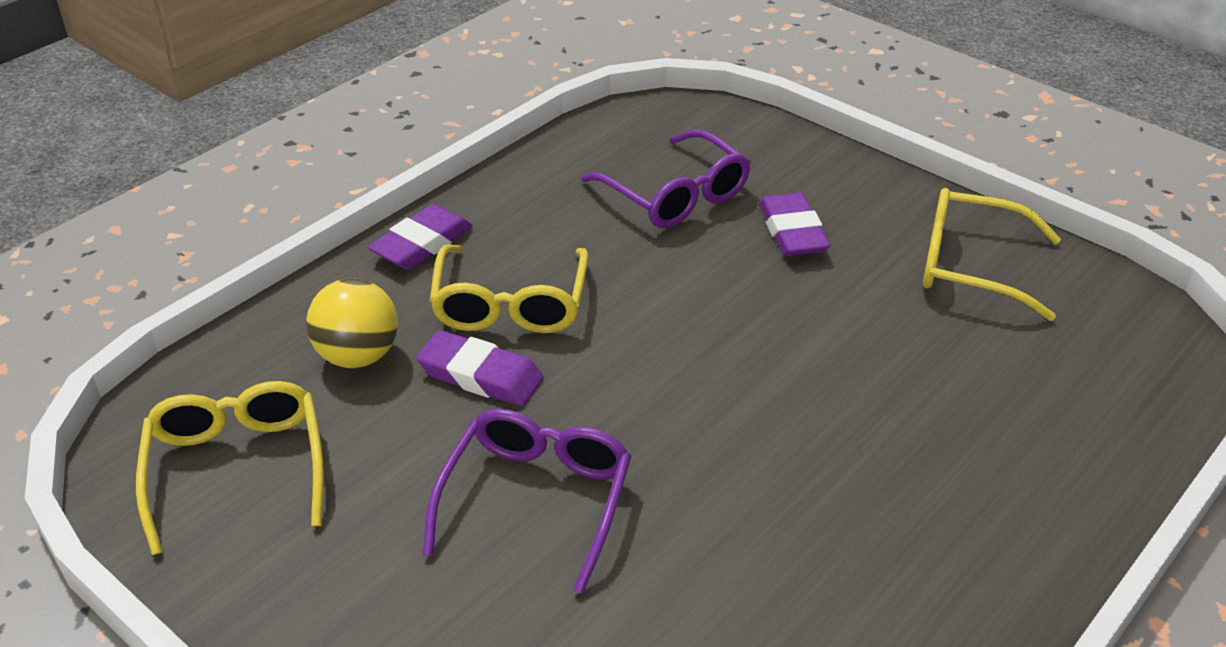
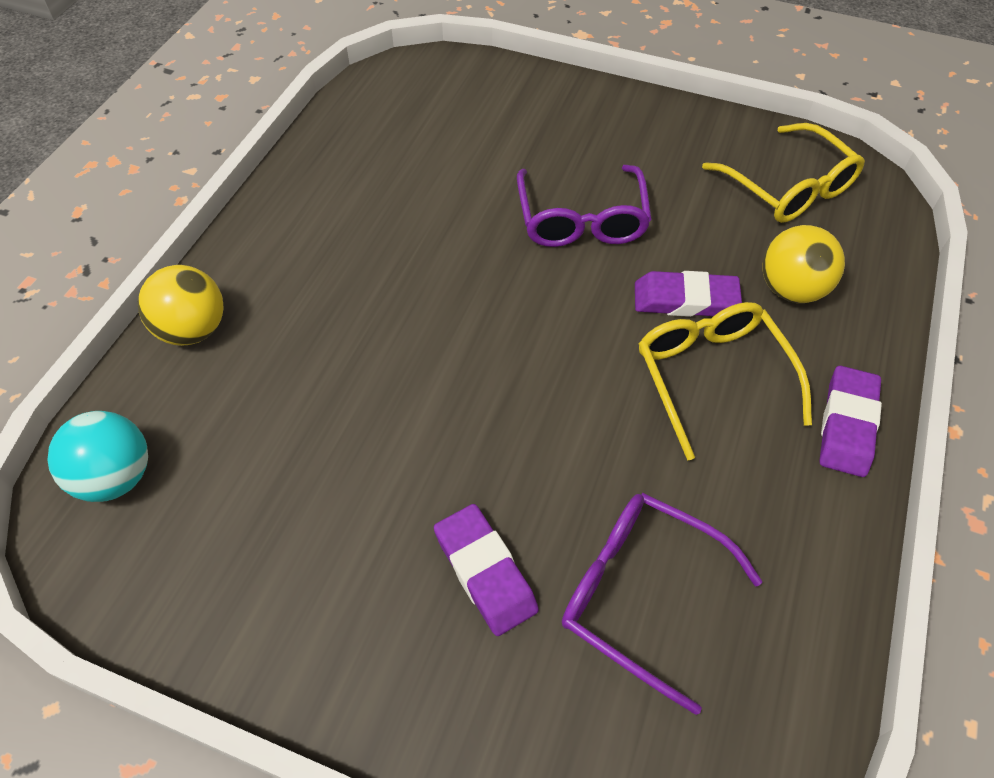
camera: 160 degrees right, 15 degrees up
yellow glasses [923,188,1061,321] -> none
none -> turquoise ball [47,411,148,502]
none -> yellow ball [138,265,224,346]

